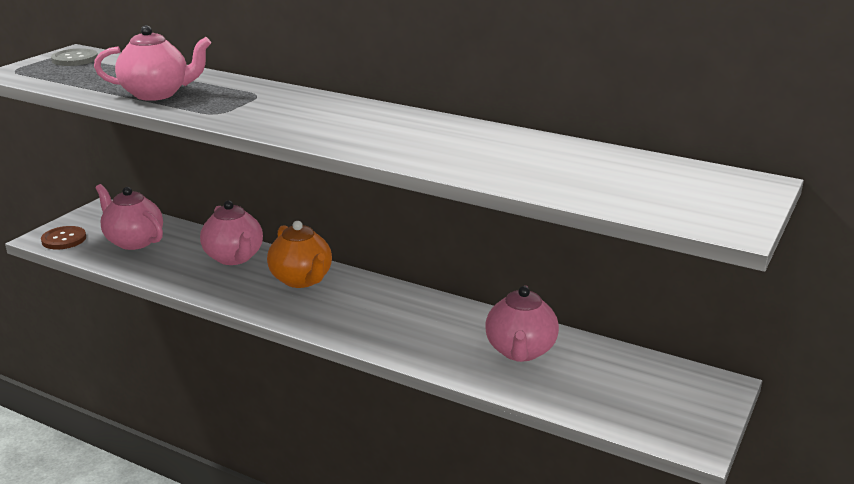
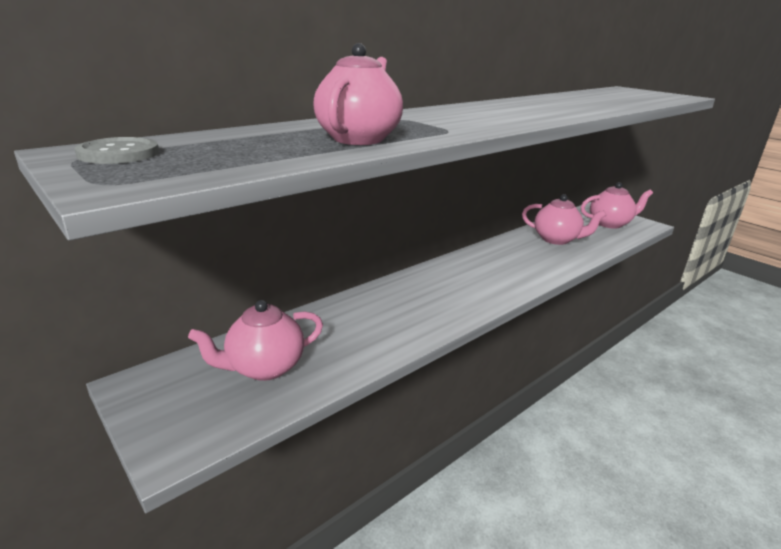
camera: 70 degrees left, 0 degrees up
brown button [41,226,86,249] -> none
pink teapot [200,200,263,265] -> pink teapot moved to [581,182,653,229]
orange teapot [267,221,332,288] -> none

